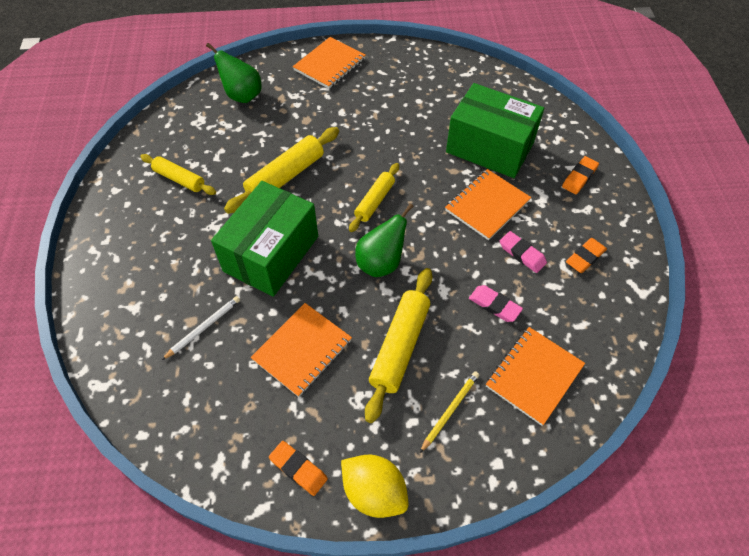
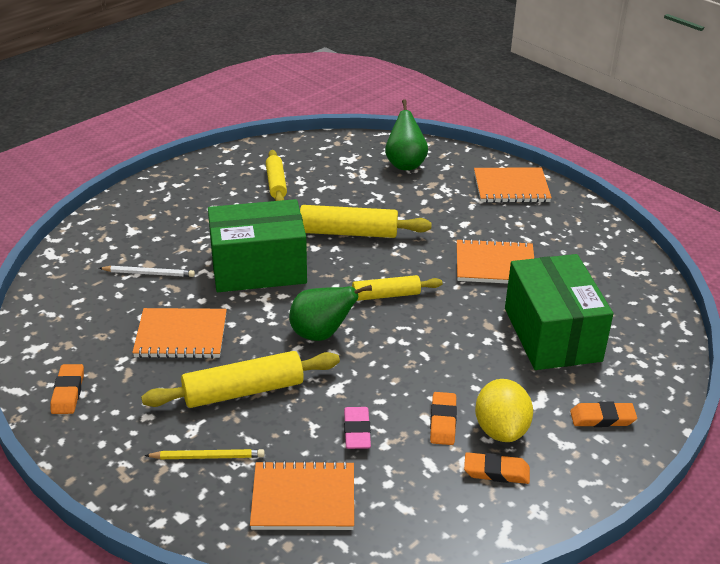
camera: 50 degrees right, 20 degrees down
yellow lemon [341,455,408,518] -> yellow lemon moved to [475,379,533,442]
orange notebook [445,169,531,240] -> orange notebook moved to [457,239,534,284]
pink eraser [500,231,547,273] -> orange eraser [430,392,457,445]

